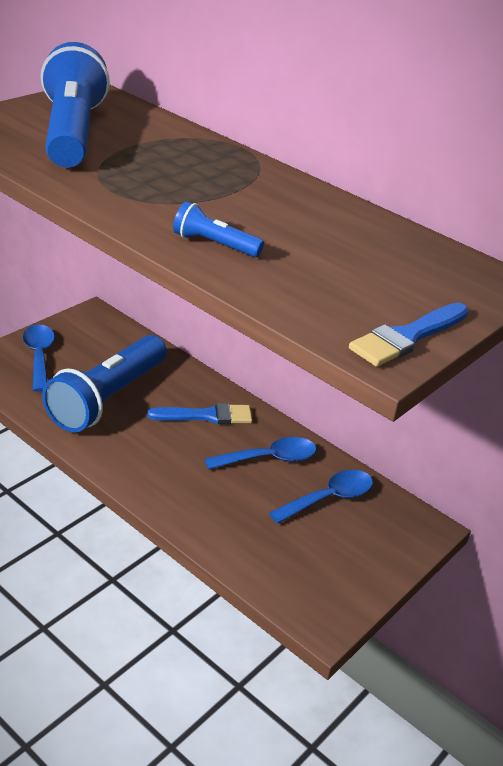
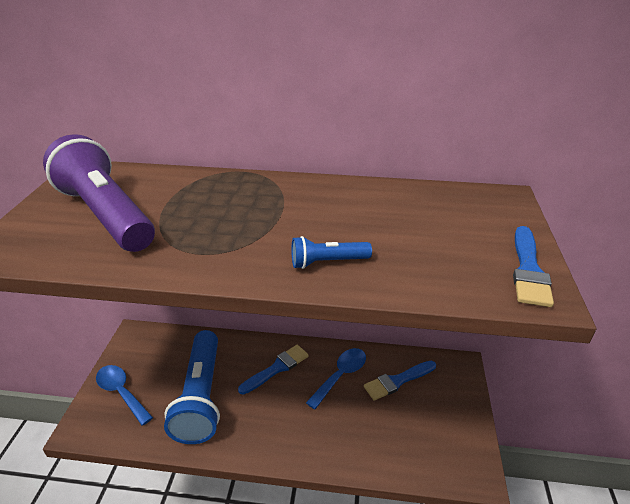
camera: 30 degrees left, 0 degrees up
blue flashlight [40,42,110,168] -> purple flashlight [43,134,155,252]
blue spoon [269,470,373,524] -> blue brush [364,361,436,401]

